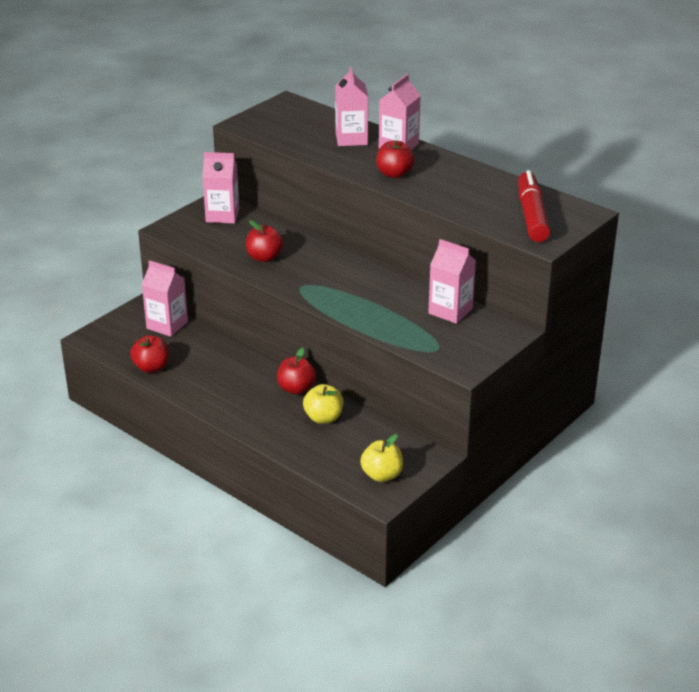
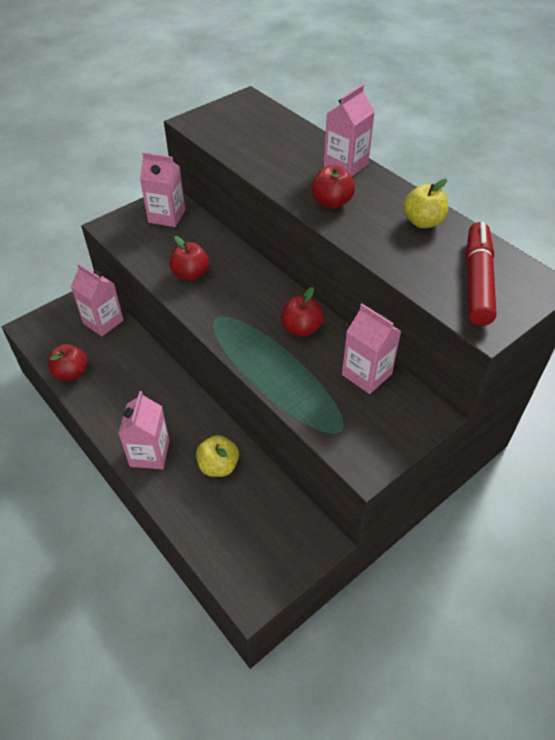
camera: 10 degrees right, 15 degrees up
red apple [277,347,316,395] -> red apple moved to [281,287,324,337]
pink carton [335,67,368,146] -> pink carton moved to [118,391,170,469]
yellow apple [360,434,403,482] -> yellow apple moved to [403,179,448,228]

